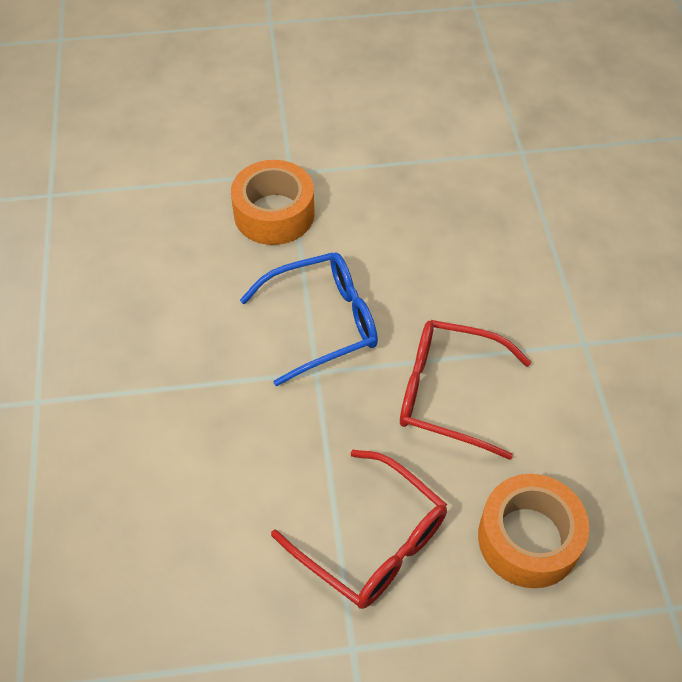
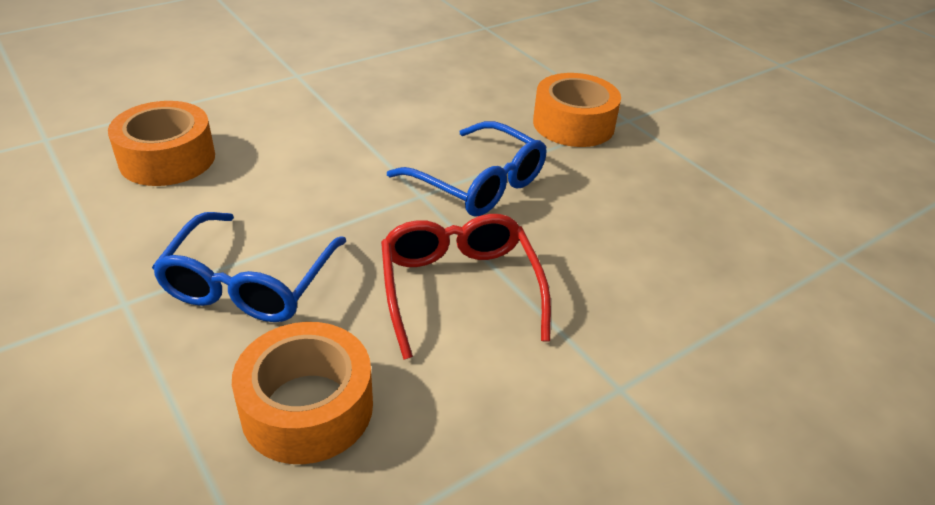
camera: 60 degrees right, 15 degrees down
red glasses [271,450,447,609] -> blue glasses [152,212,346,322]
none -> orange tape [108,101,215,186]

